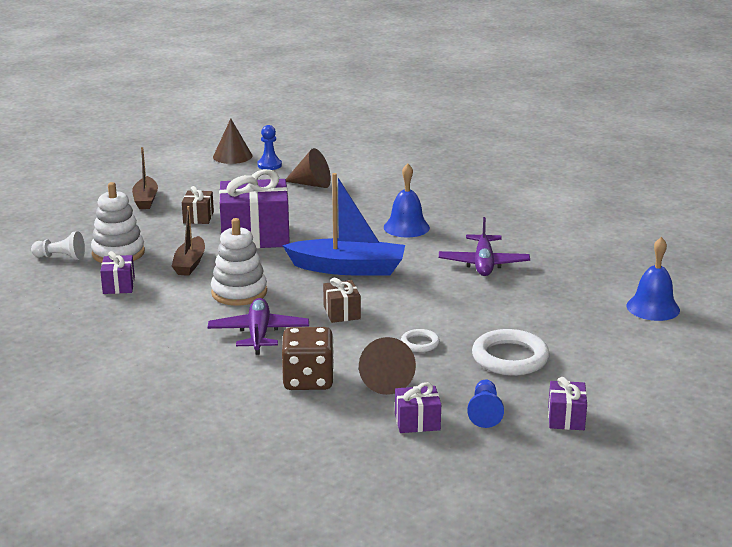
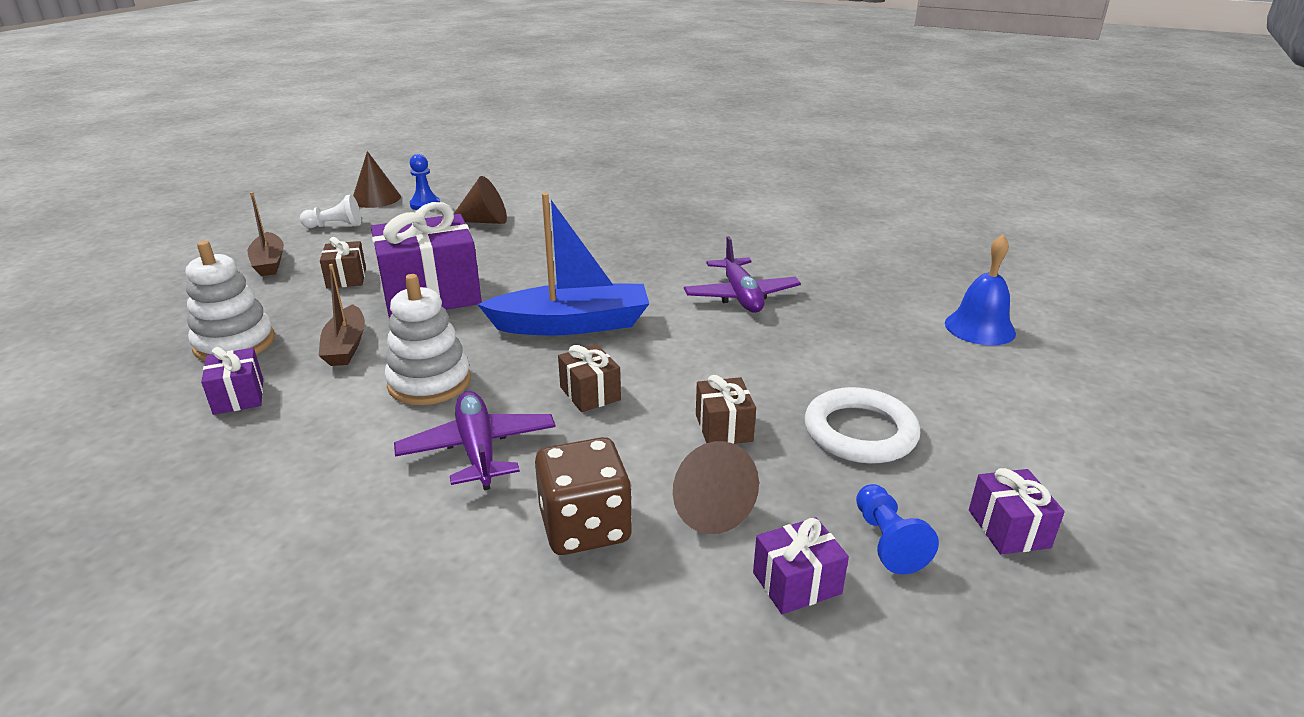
camera: 15 degrees left, 5 degrees up
white pawn [31,231,85,260] -> white pawn moved to [300,194,361,228]
blue bell [384,163,430,237] -> none
white ring [401,329,440,352] -> brown gift [696,375,756,444]

